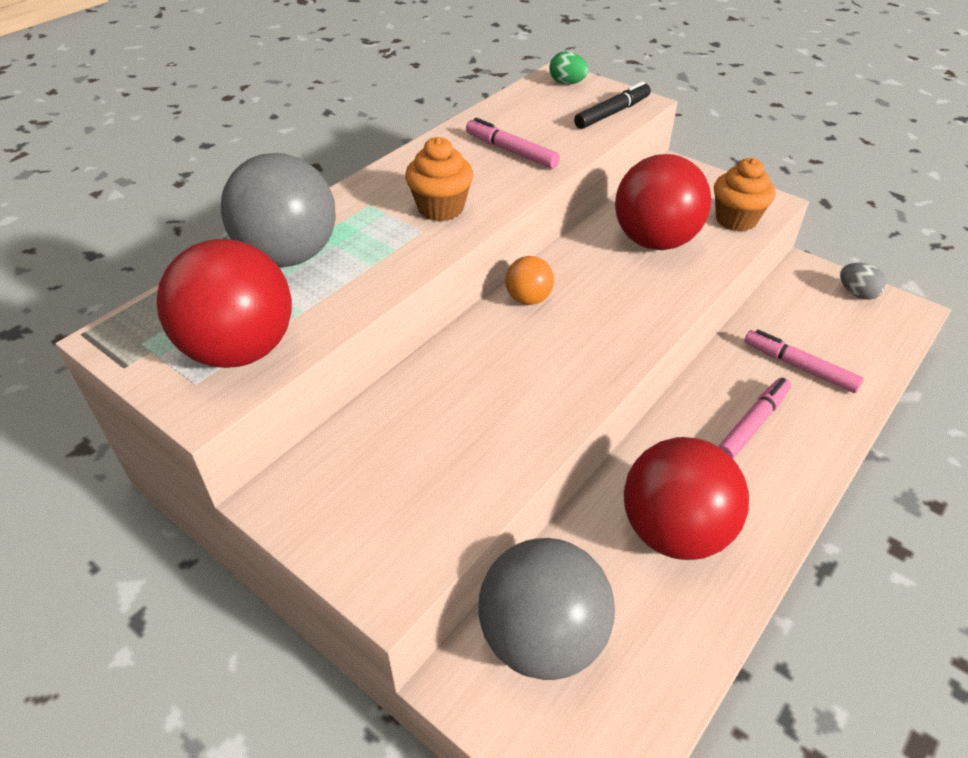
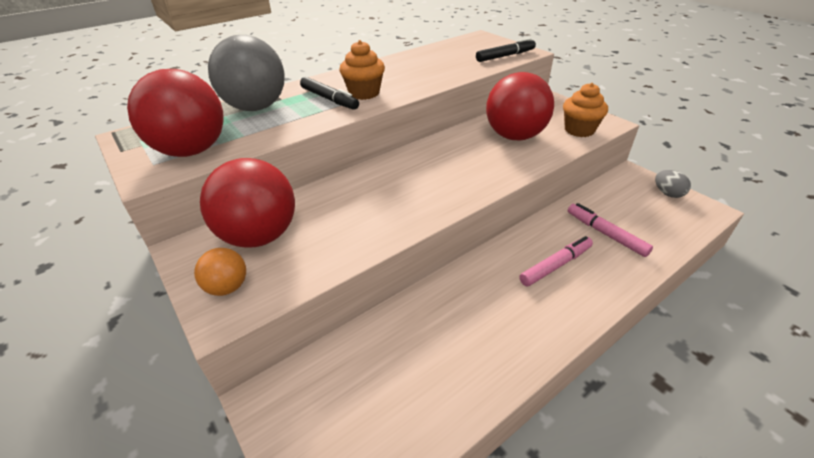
camera: 15 degrees right, 5 degrees down
pink marker [466,118,560,169] -> none
grey ball [478,538,615,680] -> none
orange ball [505,256,554,305] -> orange ball moved to [194,248,246,296]
green egg [549,51,588,85] -> none
red ball [624,437,749,560] -> red ball moved to [200,158,295,248]
none -> black marker [300,77,359,110]

